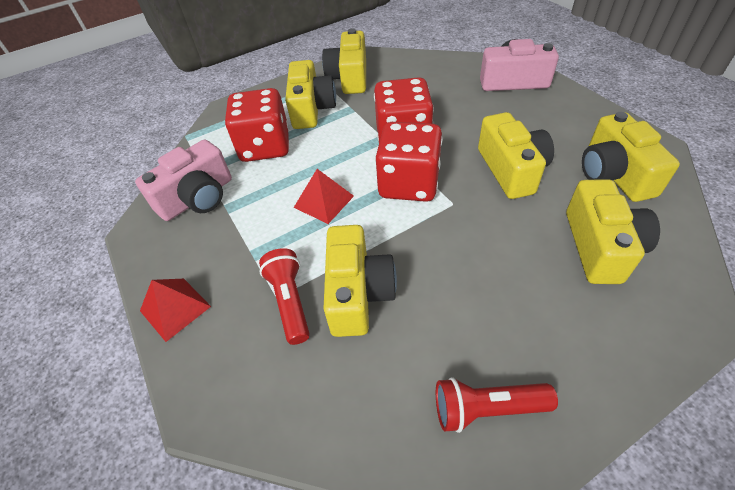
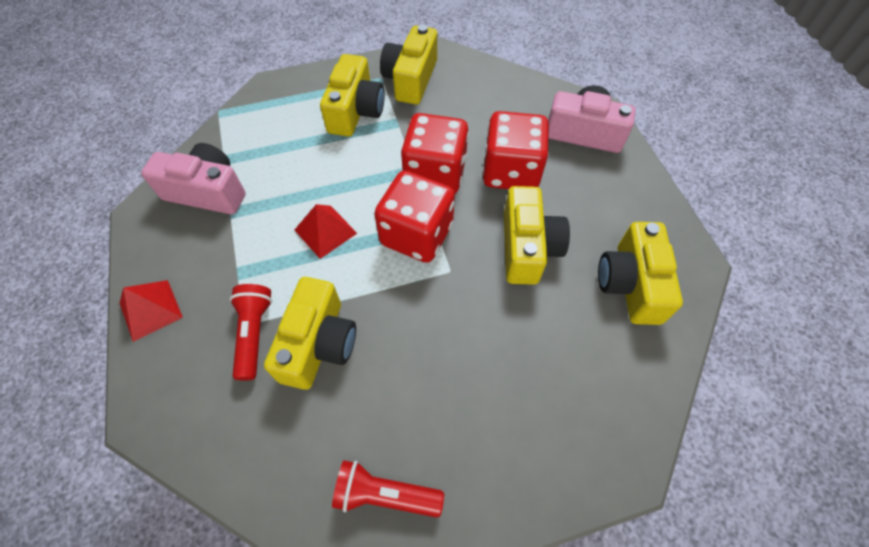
camera: 10 degrees right, 10 degrees up
pink camera [135,139,232,221] -> pink camera turned 135 degrees counterclockwise [141,143,246,214]
red dice [225,88,289,162] -> red dice moved to [483,111,549,189]
yellow camera [566,179,660,284] -> none

